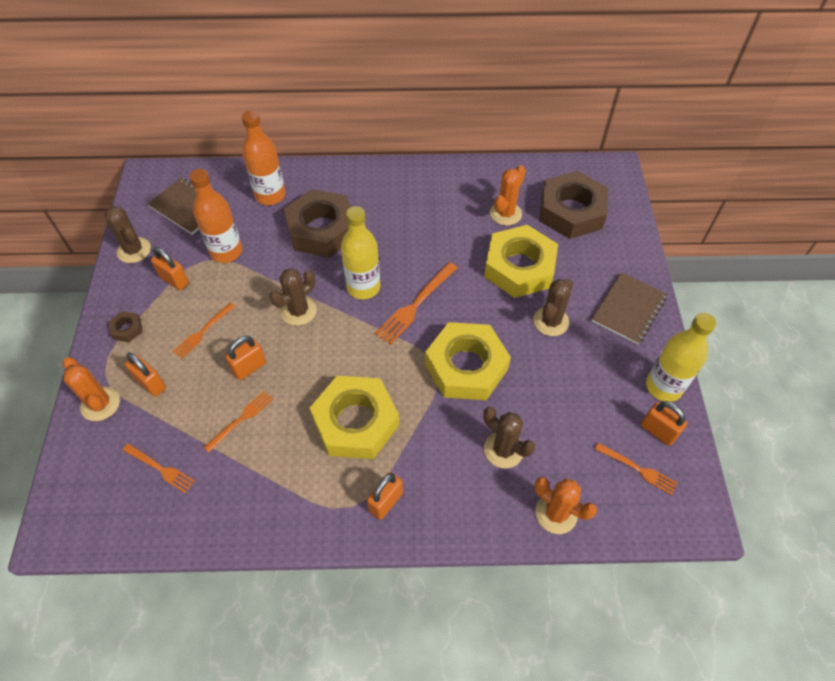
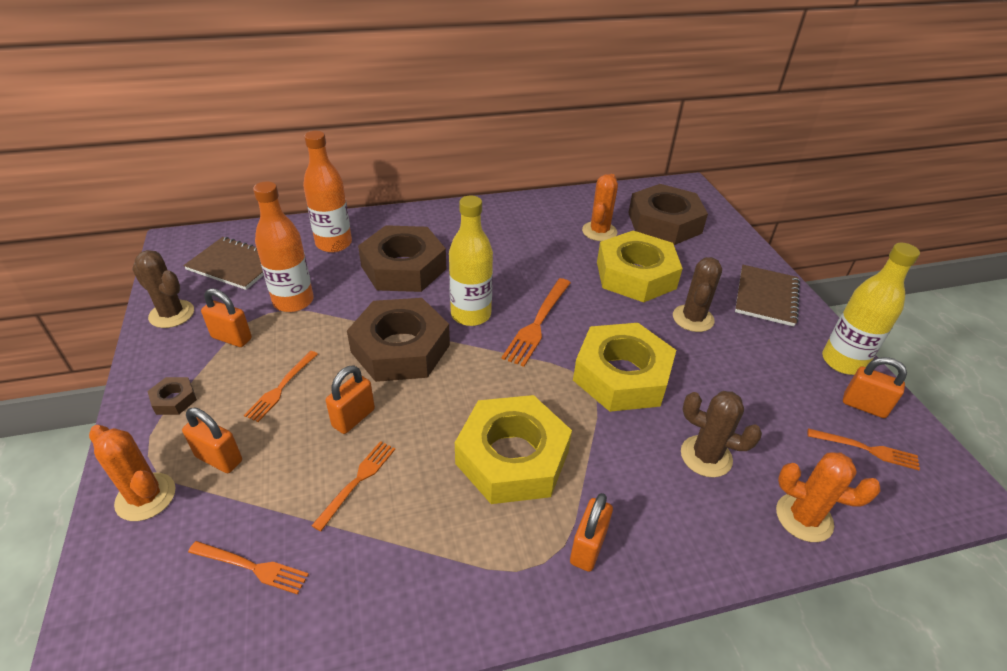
camera: 15 degrees left, 15 degrees down
brown cactus [269,268,317,326] -> brown nut [347,298,450,382]

